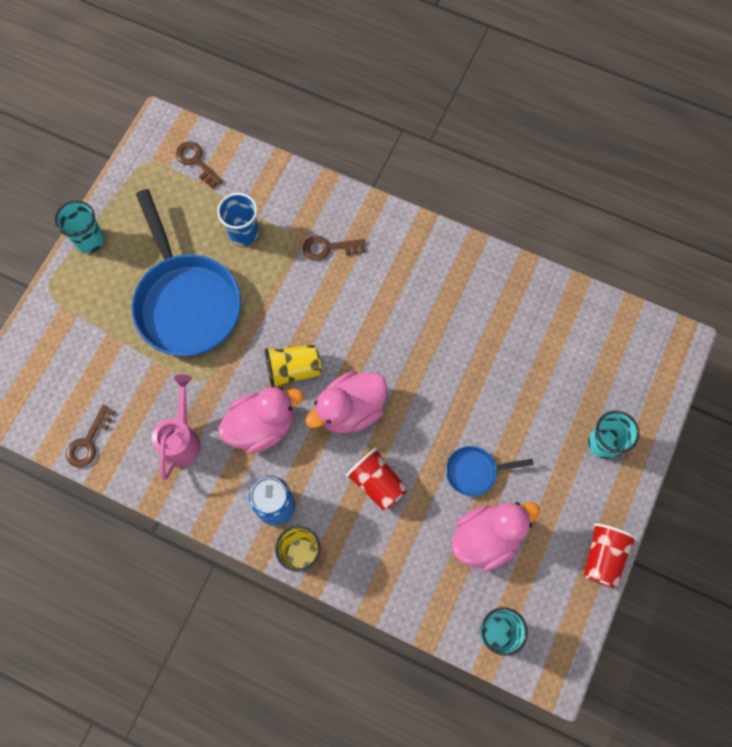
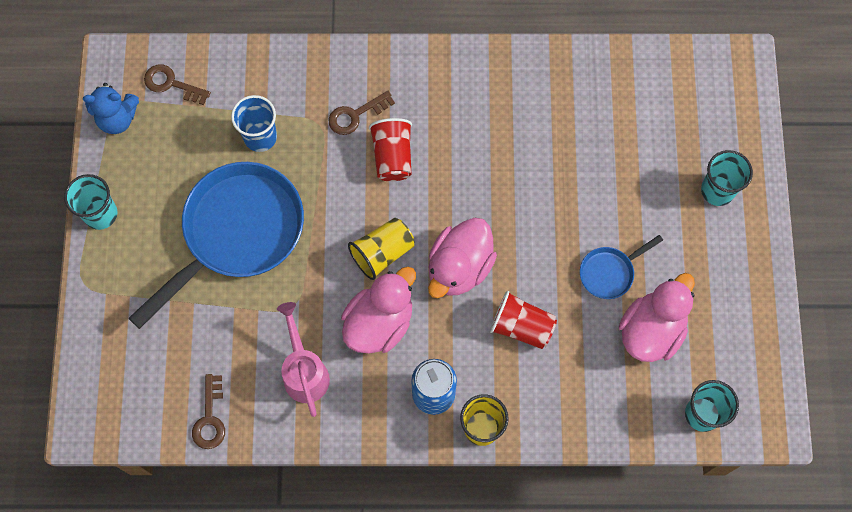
camera: 25 degrees left, 0 degrees up
blue pan [132,189,241,356] -> blue pan turned 90 degrees counterclockwise [128,162,304,329]
red cup [583,523,637,588] -> red cup moved to [369,118,412,181]
none -> blue teddy bear [83,83,139,134]

